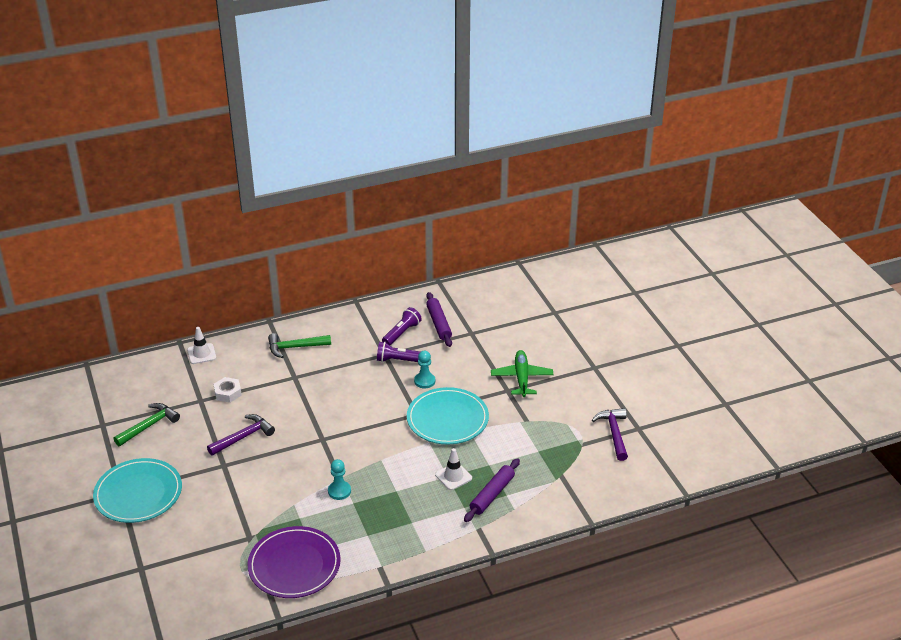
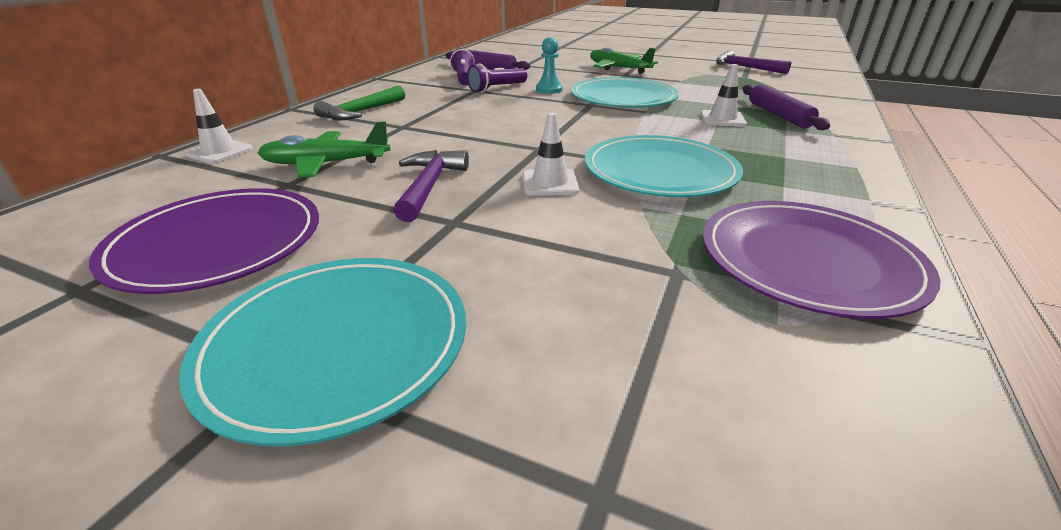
camera: 45 degrees left, 5 degrees down
green hammer [114,403,180,446] -> purple plate [89,188,319,294]
white nut [214,377,242,403] -> green plane [258,121,391,178]
turquoise pawn [328,459,351,500] -> turquoise plate [585,135,743,197]
none -> white traffic cone [523,113,579,196]

